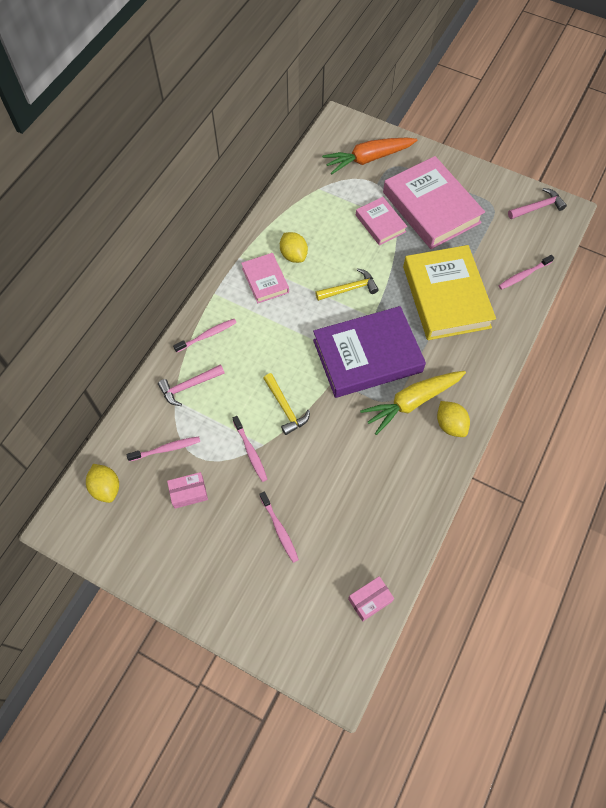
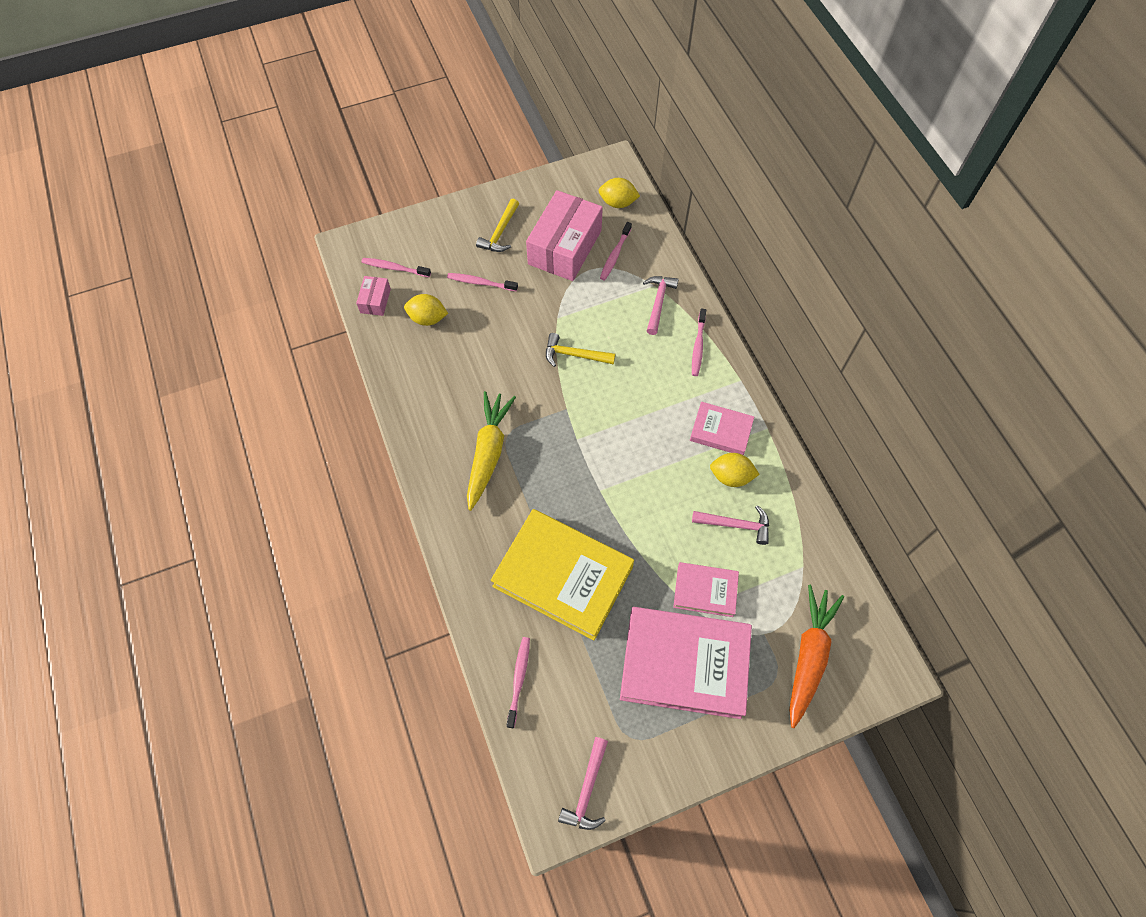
camera: 130 degrees right, 0 degrees up
pink box [167,472,208,509] -> pink box [526,190,603,281], size x2.17
pink toothbrush [233,416,267,482] -> pink toothbrush moved to [361,258,431,277]
purple book [313,306,426,398] -> none
yellow hammer [315,268,379,301] -> yellow hammer moved to [476,199,519,252]
yellow lemon [437,401,470,437] -> yellow lemon moved to [404,294,448,326]
none -> pink hammer [692,505,769,545]

